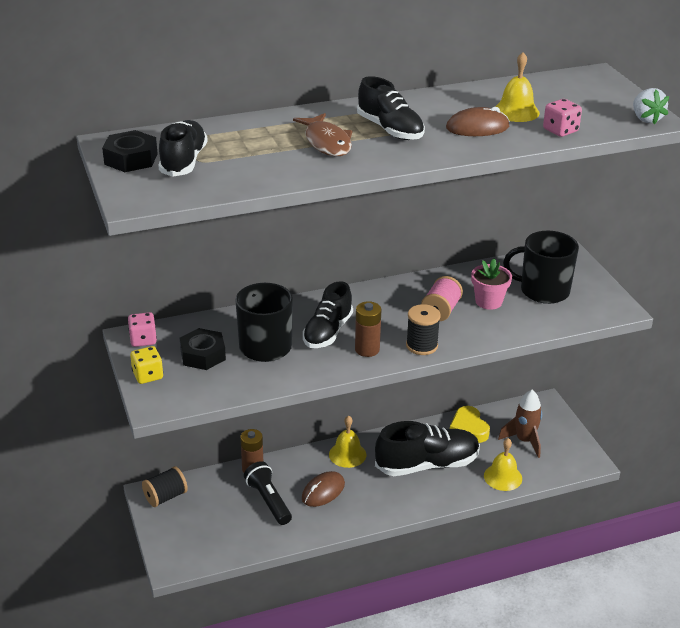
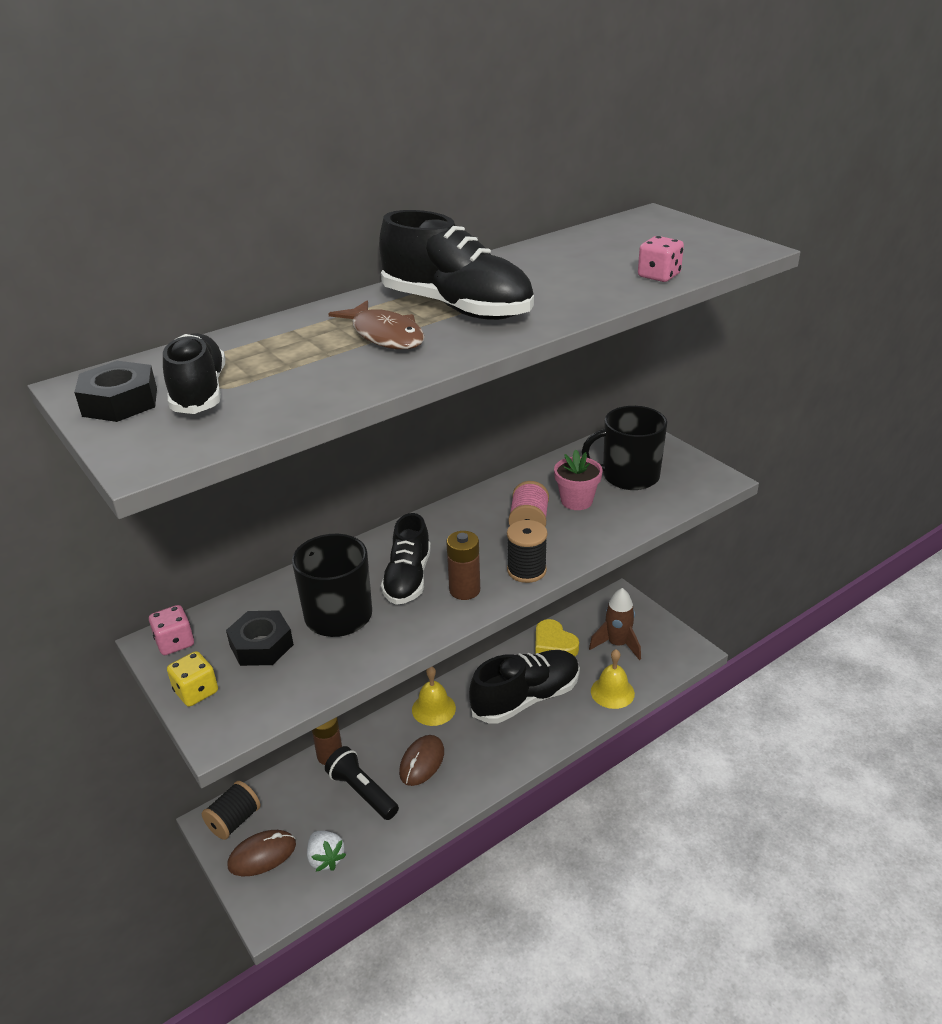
camera: 15 degrees left, 0 degrees up
black shoe [357,76,425,140] -> black shoe [379,210,534,320], size x1.50
brown mouse [446,107,510,136] -> brown mouse moved to [228,830,296,876]
yellow bell [495,52,540,122] -> none
white strawberry [633,88,669,124] -> white strawberry moved to [307,831,346,872]

